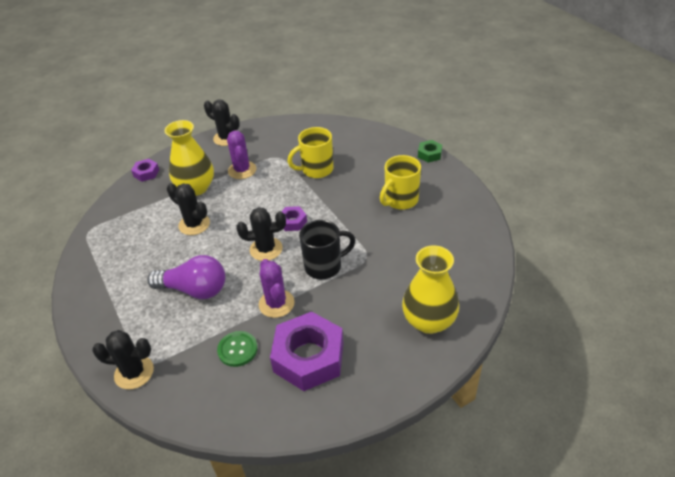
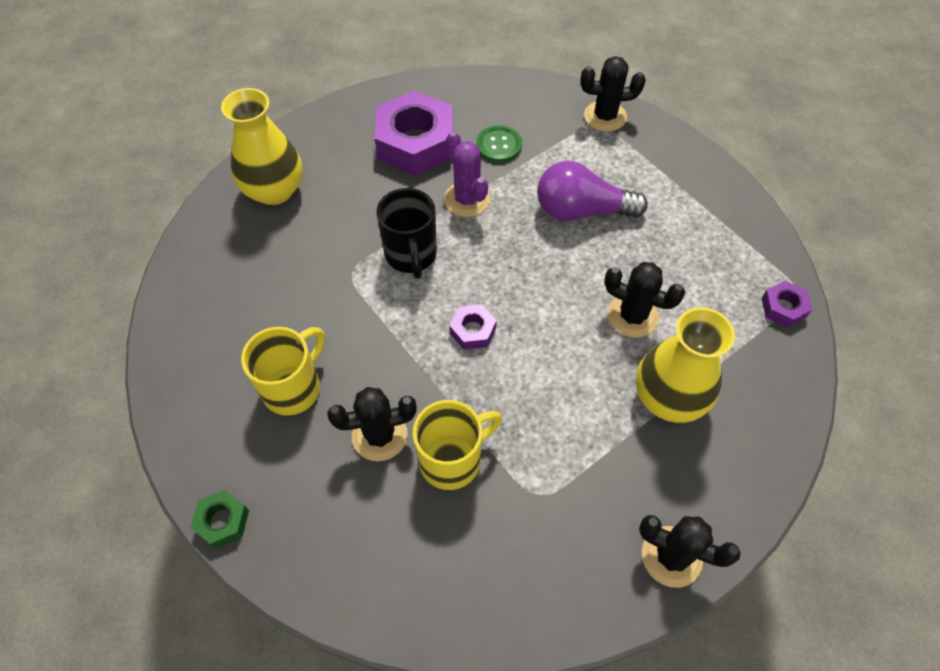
camera: 170 degrees right, 15 degrees up
purple nut [131,159,159,182] -> purple nut moved to [762,281,812,328]
purple cactus [227,131,256,179] -> none
black cactus [236,207,286,261] -> black cactus moved to [327,387,417,461]
black mug [299,220,355,279] -> black mug turned 75 degrees counterclockwise [377,188,437,279]

